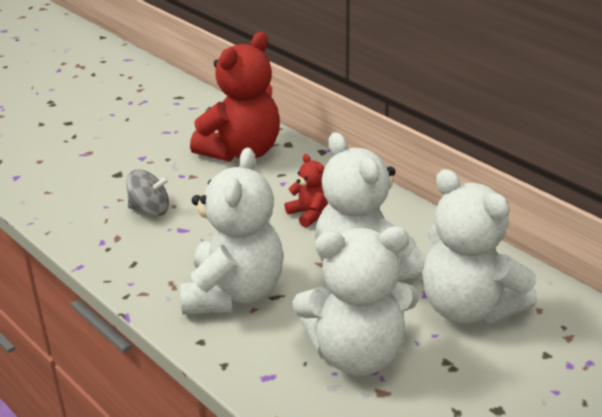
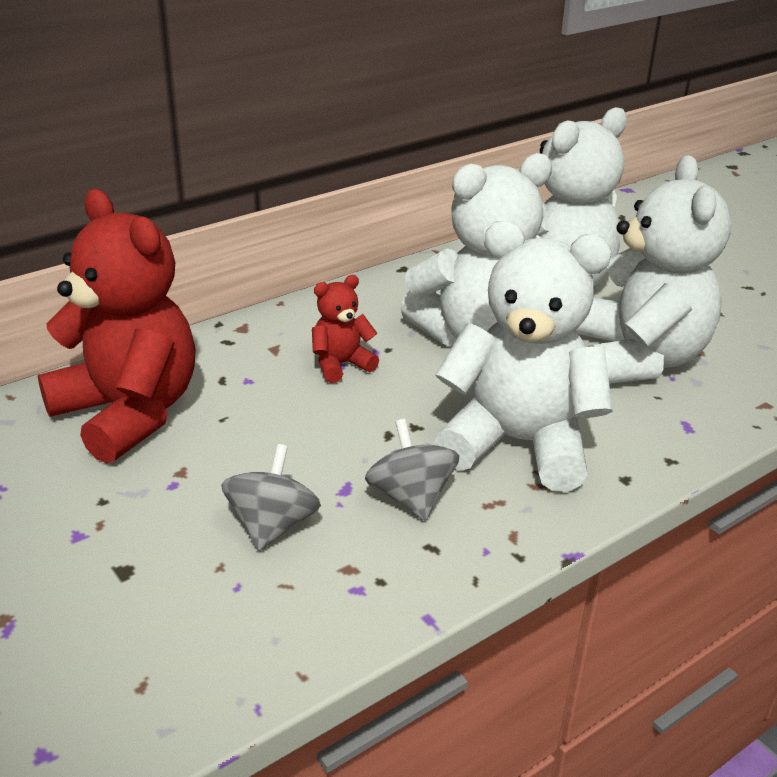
camera: 85 degrees left, 0 degrees up
none -> grey spinning top [365,419,459,521]

